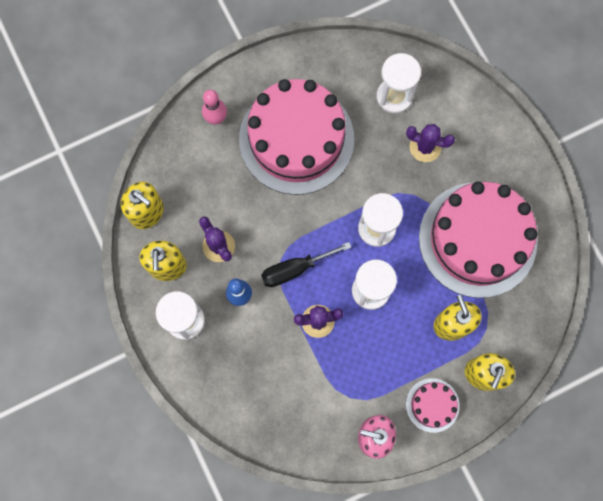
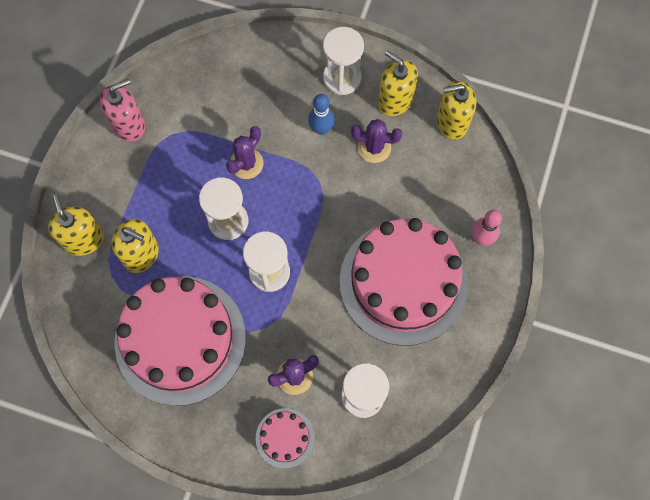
camera: 135 degrees right, 5 degrees down
black screwdriver [261,242,351,287] -> none
pink cake [406,378,460,433] -> pink cake moved to [256,408,314,468]

